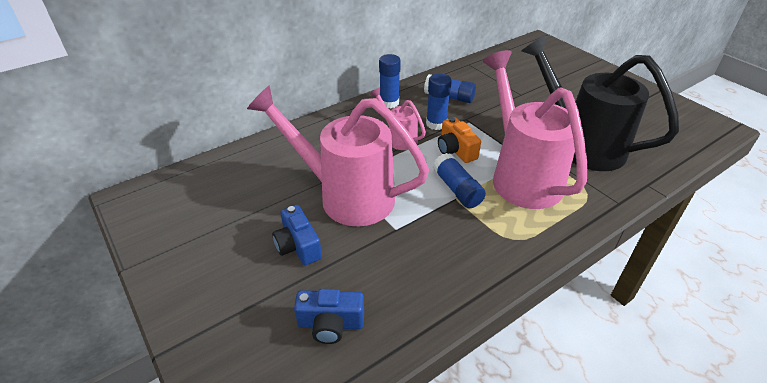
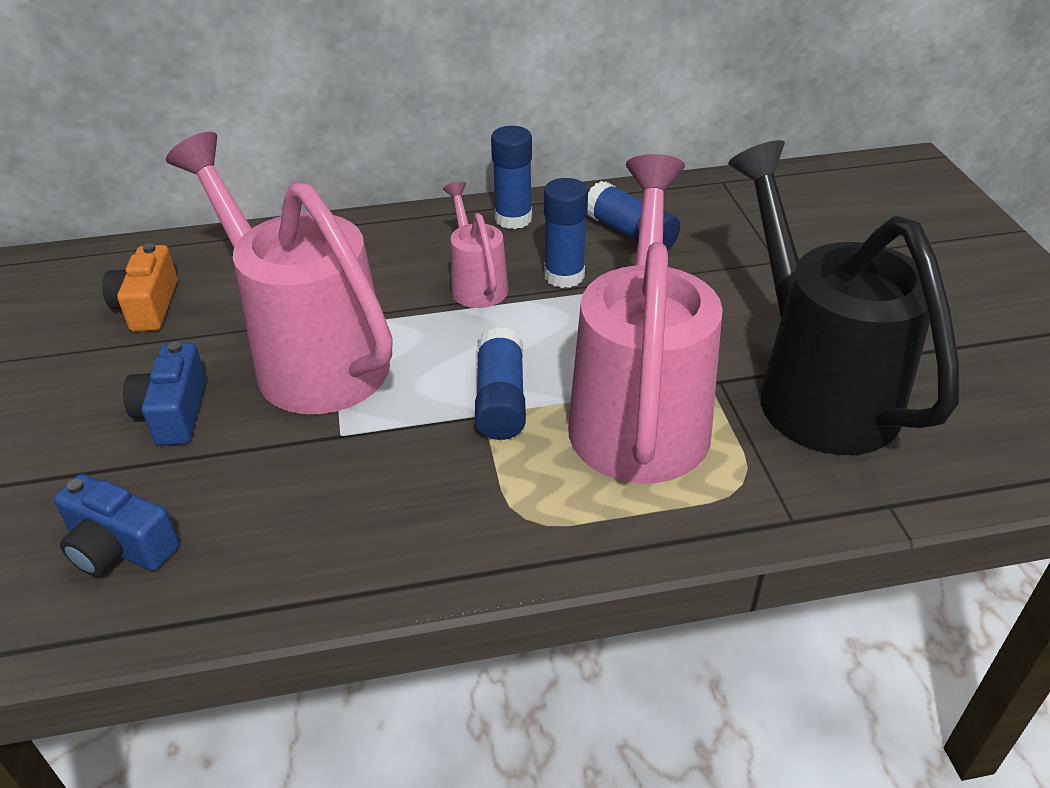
camera: 25 degrees right, 0 degrees up
orange camera [438,117,481,163] -> orange camera moved to [102,243,178,332]

